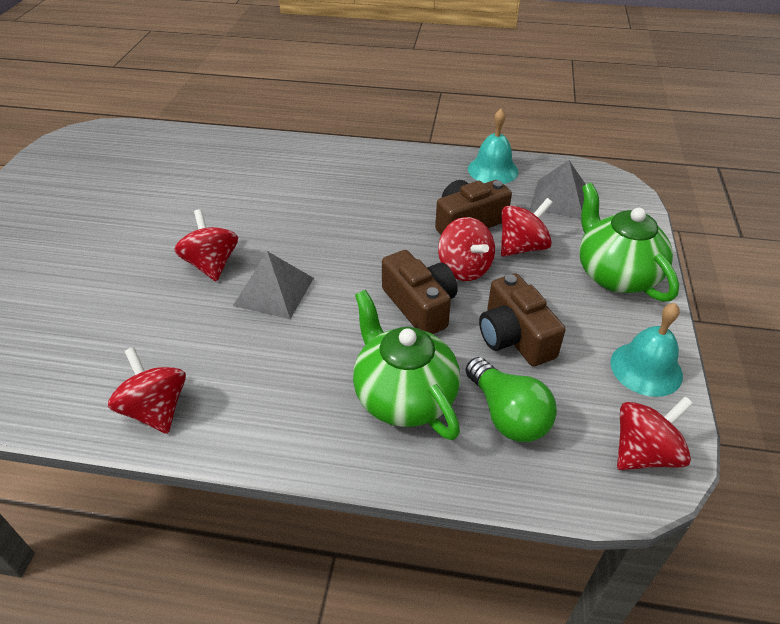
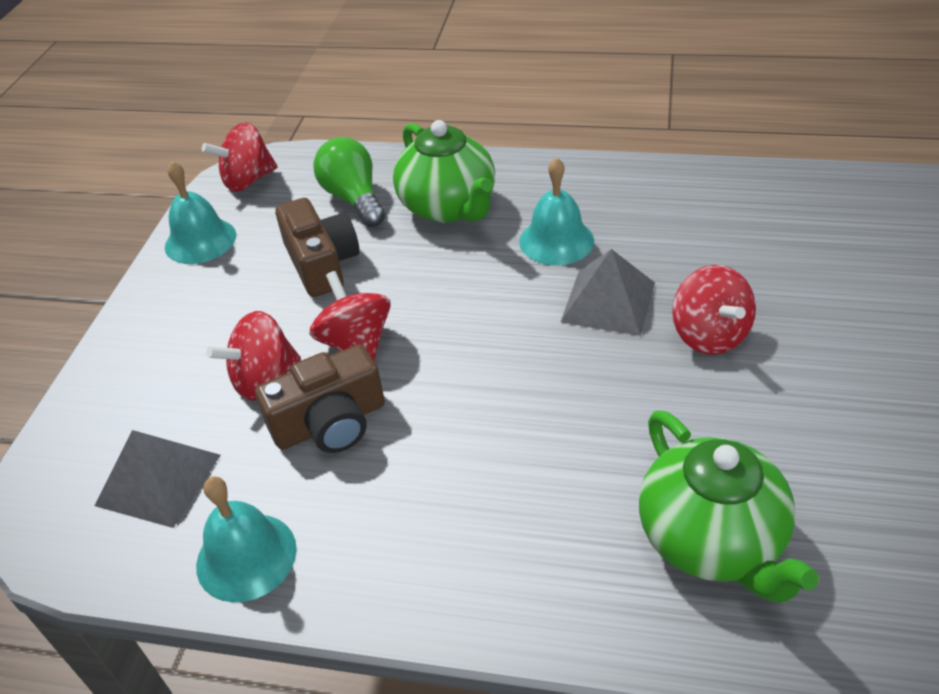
camera: 175 degrees left, 0 degrees up
red spinning top [108,347,186,434] -> none
brown camera [382,250,457,334] -> none
green teapot [579,183,679,302] -> green teapot moved to [639,410,819,603]
none -> turquoise bell [519,157,594,265]

